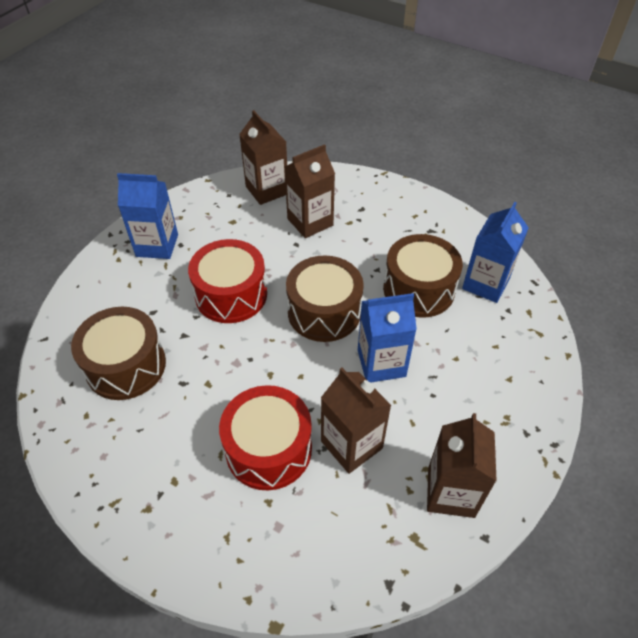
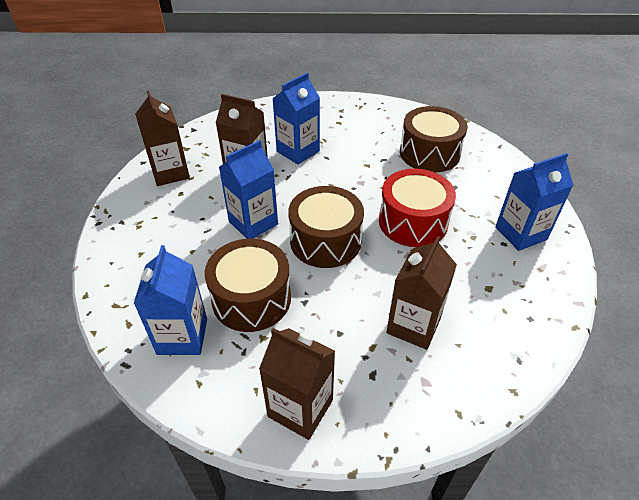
camera: 150 degrees right, 5 degrees down
red drum [219,385,312,490] -> blue carton [272,73,320,164]
brown carton [239,110,287,205] -> brown carton moved to [259,328,335,440]

